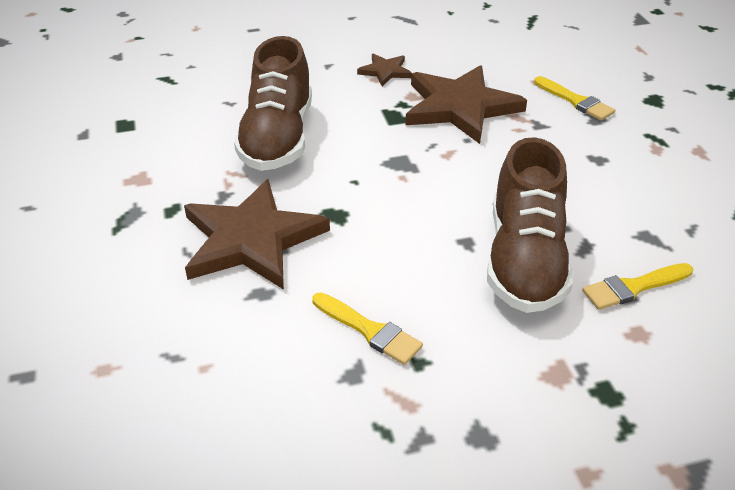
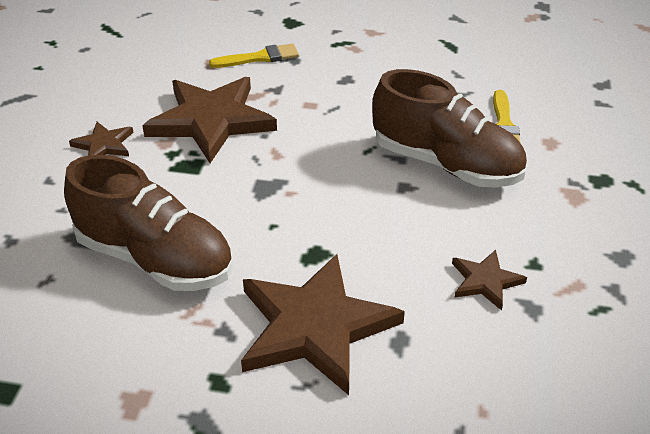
camera: 65 degrees left, 0 degrees up
yellow brush [312,292,423,365] -> brown star [452,250,527,311]

